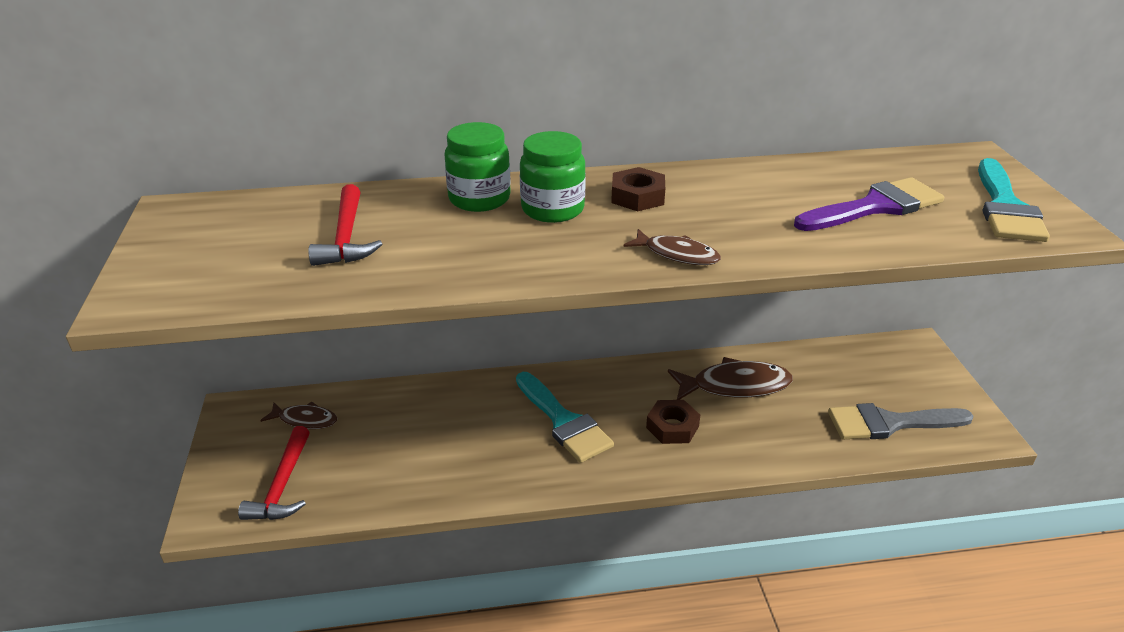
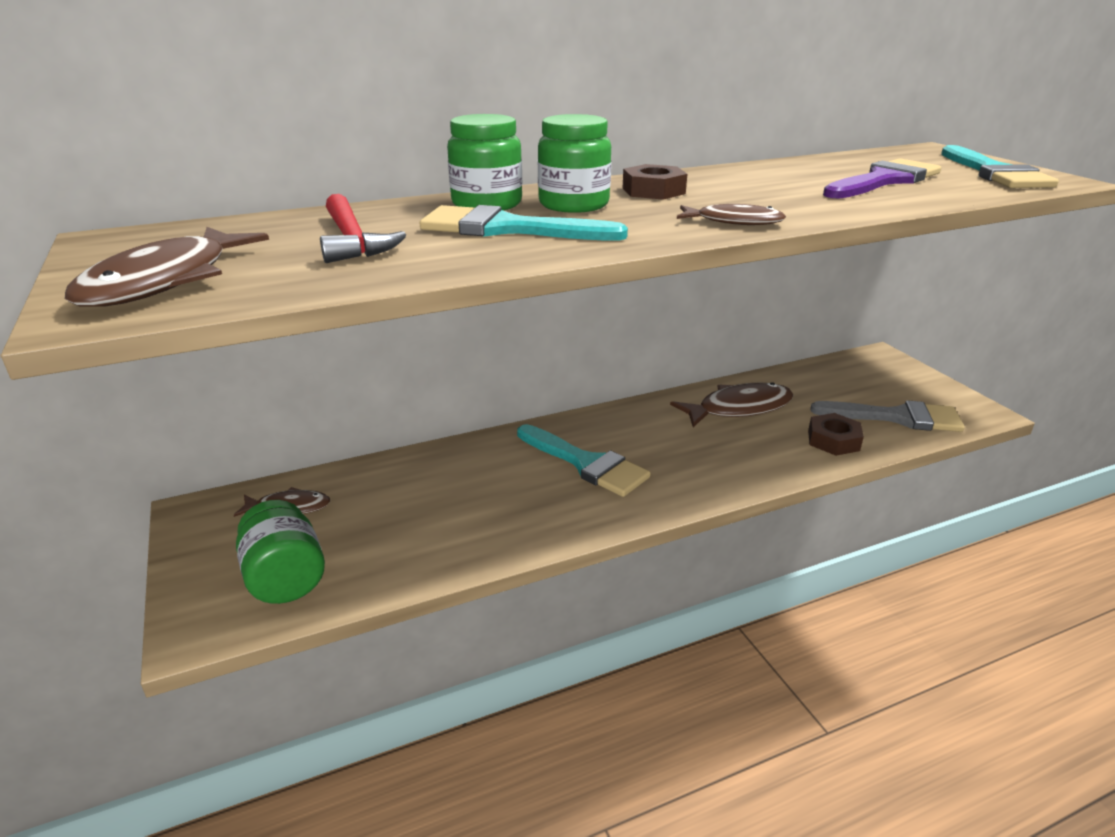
camera: 15 degrees left, 5 degrees down
red hammer [238,426,310,520] -> green jar [236,500,325,604]
brown nut [646,400,700,444] -> brown nut moved to [808,413,864,456]
grey brush [828,403,974,439] -> grey brush turned 150 degrees counterclockwise [810,400,965,432]
none -> brown fish [65,227,269,307]
none -> turquoise brush [420,205,628,241]

